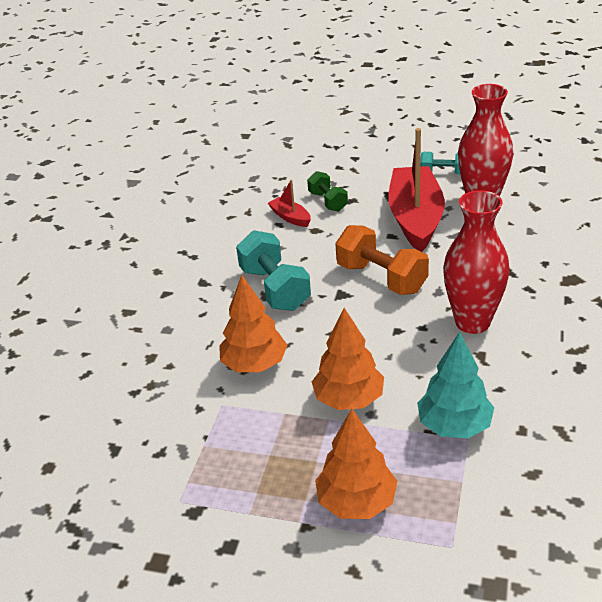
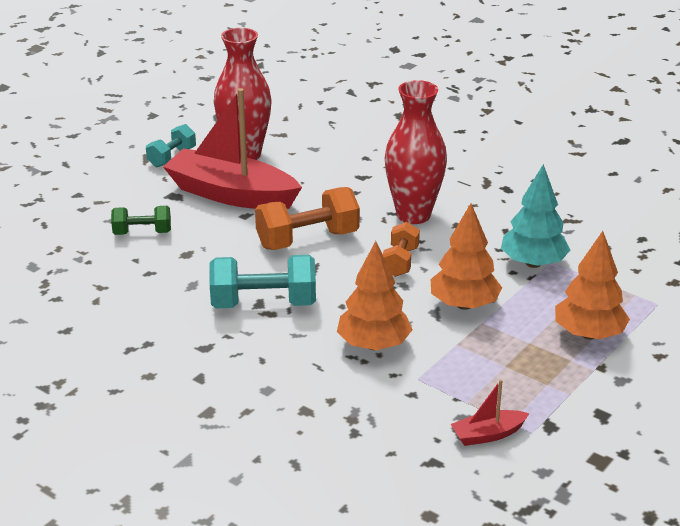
camera: 70 degrees left, 5 degrees down
red boat [268,180,311,227] -> red boat moved to [451,379,529,446]
none -> orange dumbbell [382,222,420,277]

